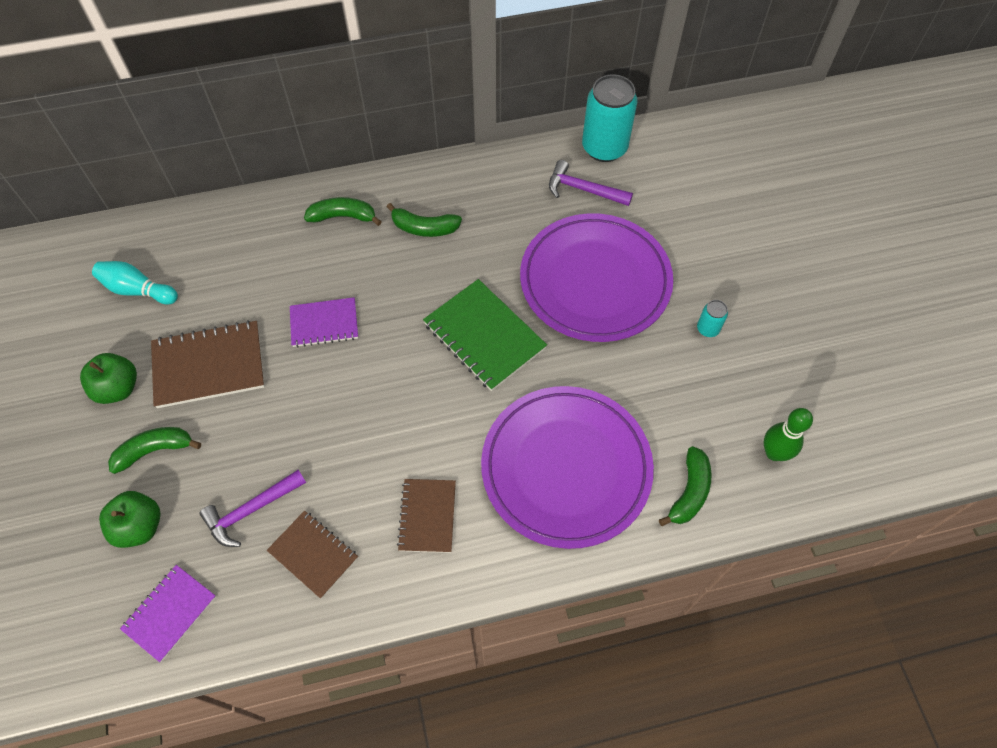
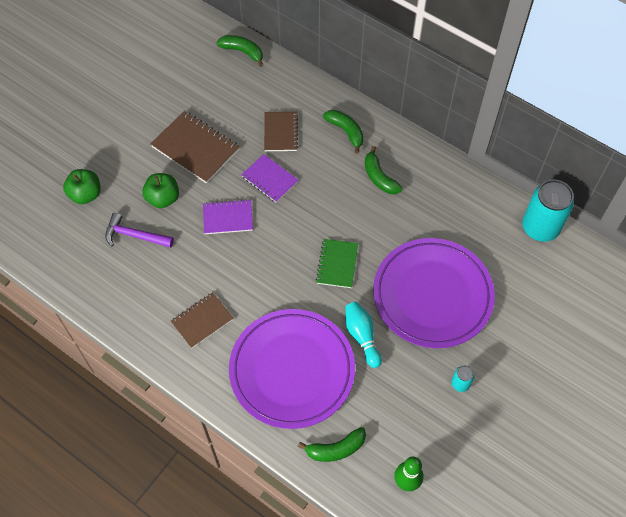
camera: 50 degrees right, 0 degrees up
green apple [80,353,137,404] -> green apple moved to [142,173,179,208]
turquoise bowling pin [92,261,178,305] -> turquoise bowling pin moved to [345,302,382,368]
green banana [108,427,201,474] -> green banana moved to [217,35,263,67]
purple notebook [120,565,216,662] -> purple notebook moved to [203,199,253,234]
brown notebook [267,511,358,599] -> brown notebook moved to [264,112,298,151]
green notebook [423,279,547,391] -> green notebook [316,239,358,288], size x0.63
purple hammer [549,160,633,206] -> none

